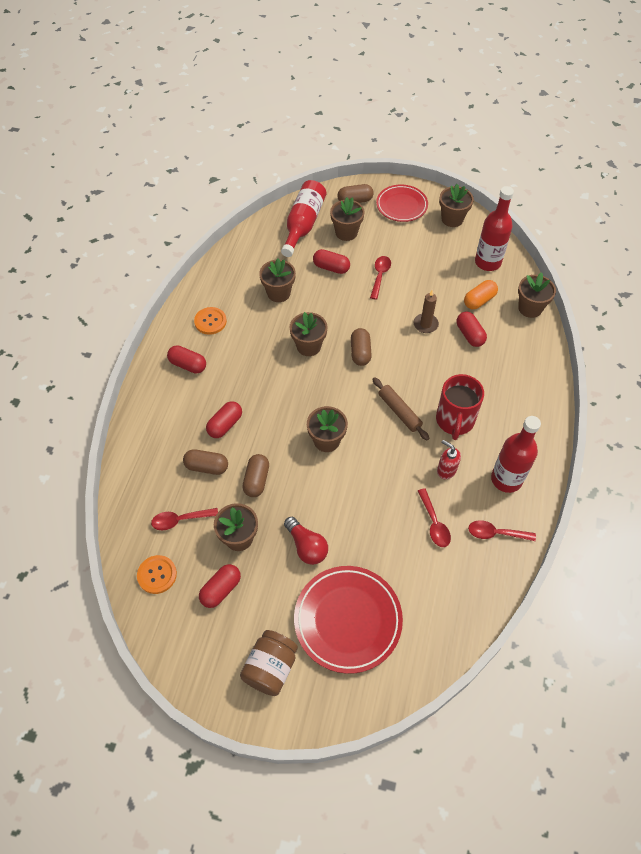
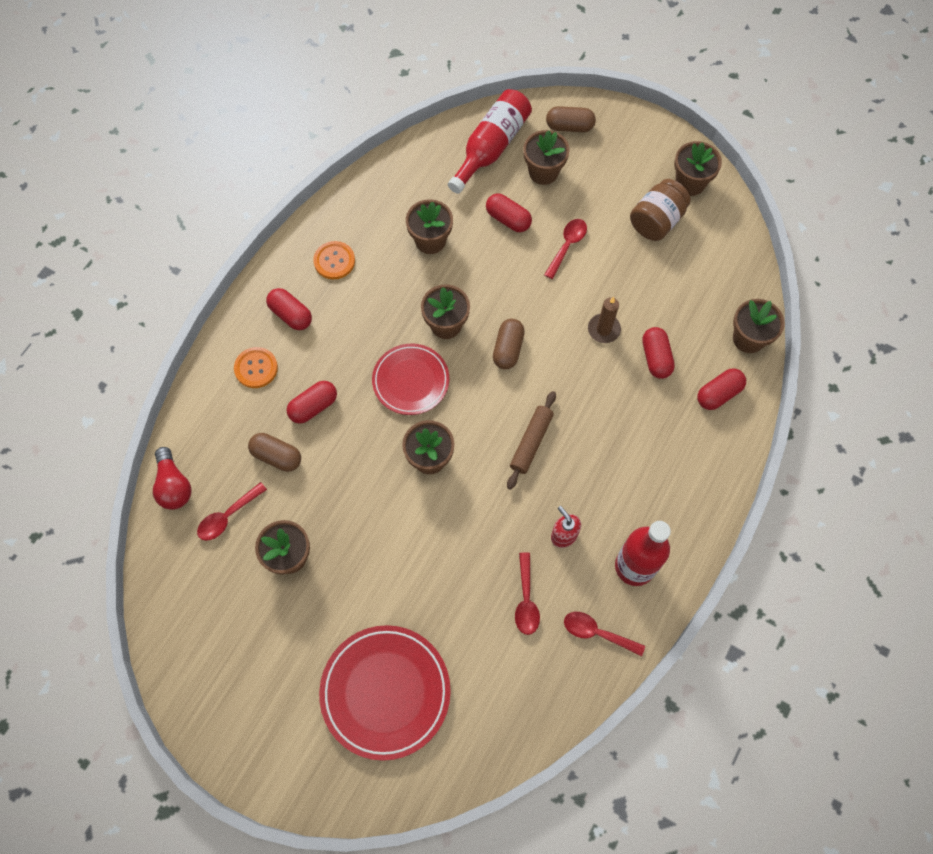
camera: 15 degrees right, 10 degrees up
orange button [137,555,177,594] -> orange button moved to [234,347,278,388]
red spoon [151,508,218,530] -> red spoon turned 45 degrees counterclockwise [197,482,267,541]
red capsule [199,564,241,608] -> red capsule moved to [697,368,746,410]
brown jar [240,630,298,696] -> brown jar moved to [630,179,690,241]
brown capsule [242,454,269,497] -> none
red light bulb [284,517,328,565] -> red light bulb moved to [153,447,192,510]
brown rolling pin [372,377,429,440] -> brown rolling pin turned 45 degrees clockwise [507,391,556,490]
red plate [376,185,428,222] -> red plate moved to [372,343,449,415]
red mug [436,374,484,440] -> none
orange capsule [464,280,498,309] -> none
red bottle [475,186,514,271] -> none

